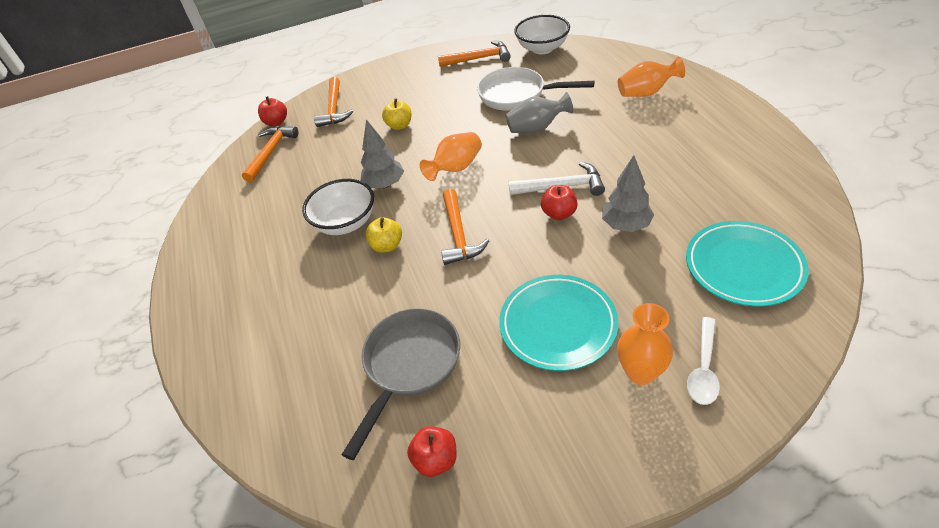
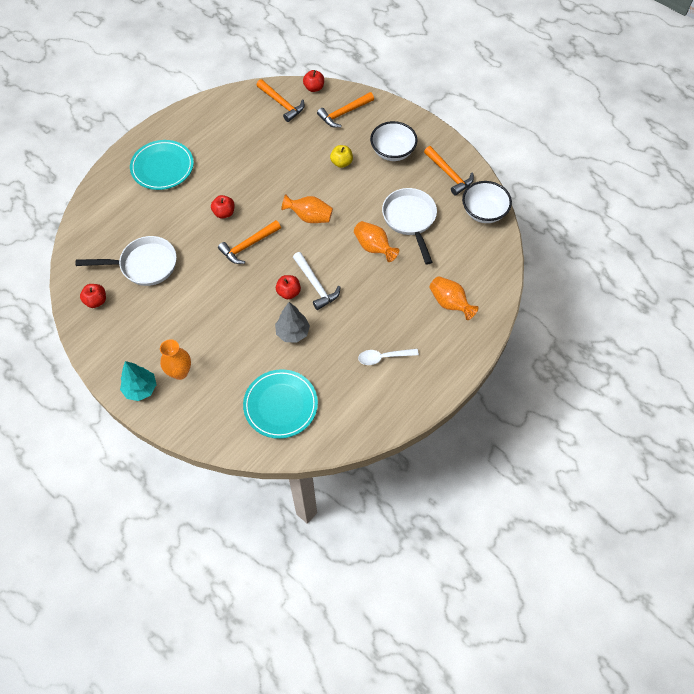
camera: 55 degrees right, 15 degrees up
orange hammer [242,126,298,182] -> orange hammer turned 60 degrees clockwise [256,79,305,122]
white bowl [302,179,374,235] -> white bowl moved to [370,121,417,161]
grey pan [342,308,460,460] -> white pan [76,236,177,286]
grey tree [361,120,404,188] -> none
yellow apple [366,217,402,253] -> red apple [211,195,234,218]
turquoise plate [499,275,618,371] -> turquoise plate moved to [130,140,194,190]
grey vase [506,92,573,133] -> orange vase [354,221,399,262]
white spoon [687,317,720,405] -> white spoon moved to [358,349,419,365]
none -> turquoise tree [120,361,157,401]

